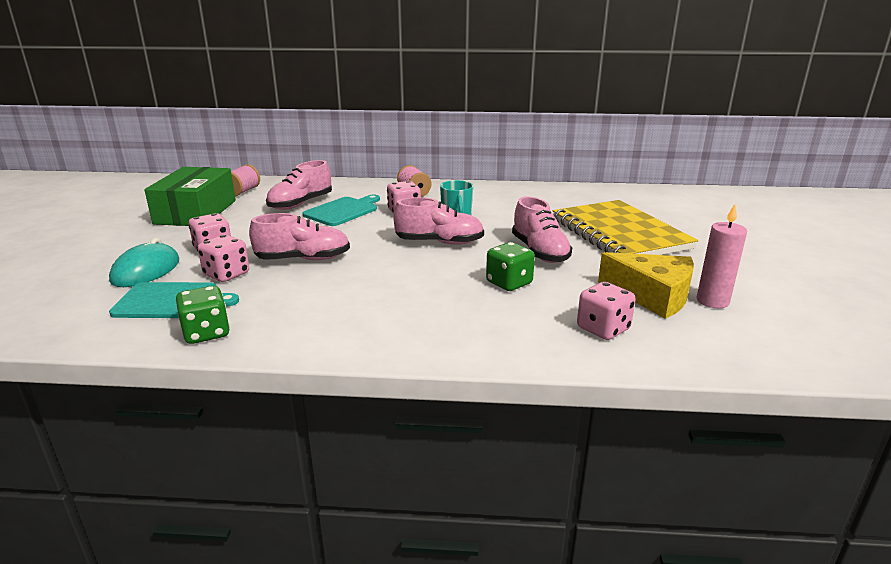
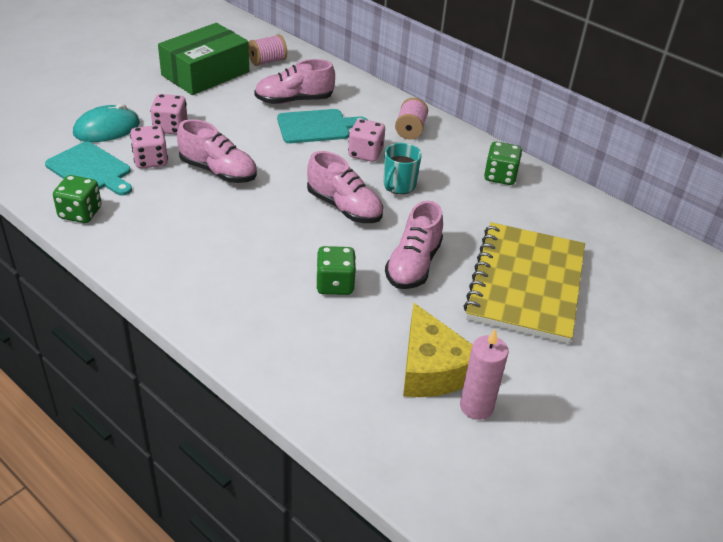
camera: 35 degrees right, 15 degrees up
pink dice [577,282,636,340] -> none
none -> green dice [484,142,522,185]

